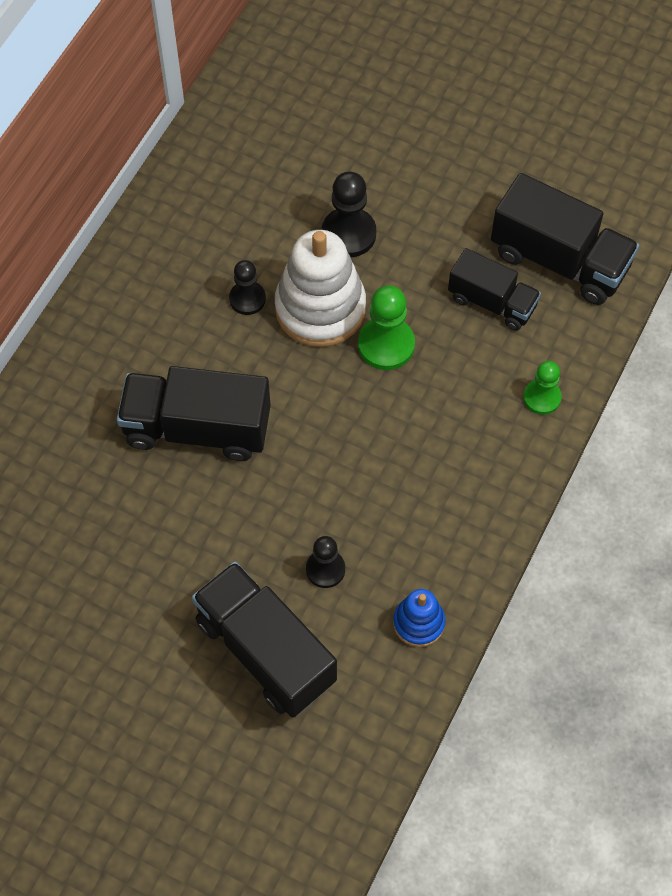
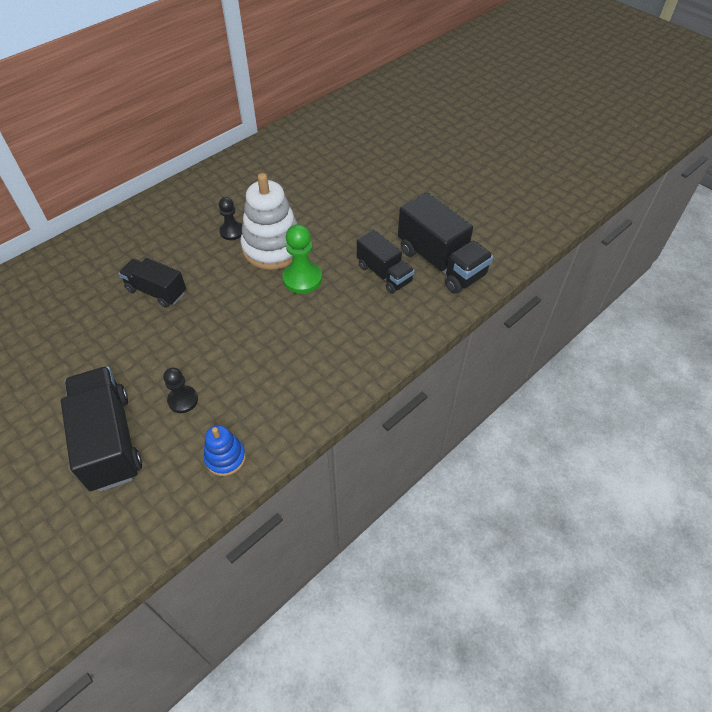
camera: 20 degrees right, 10 degrees down
black truck [117,366,271,461] -> black truck [119,258,186,308], size x0.63
black pawn [322,172,376,257] -> none
green pawn [523,361,562,415] -> none

